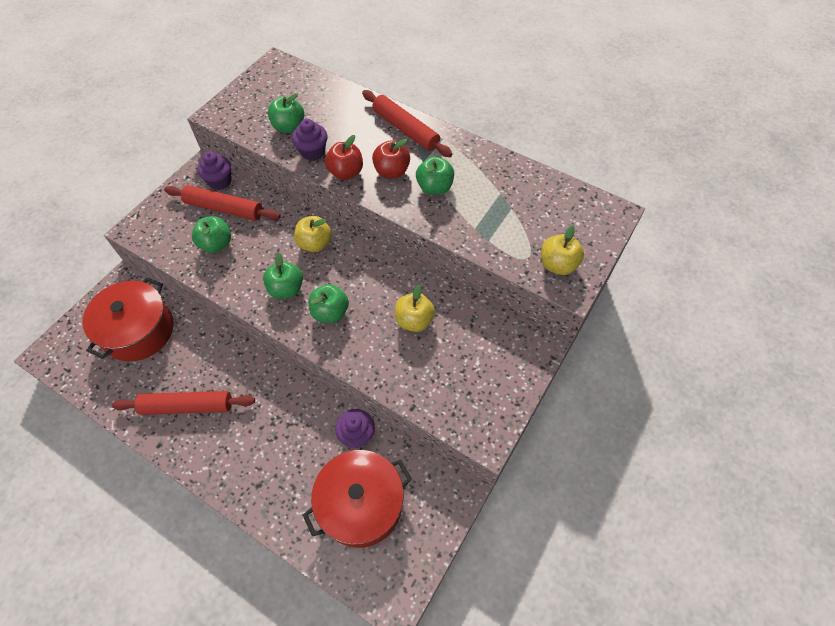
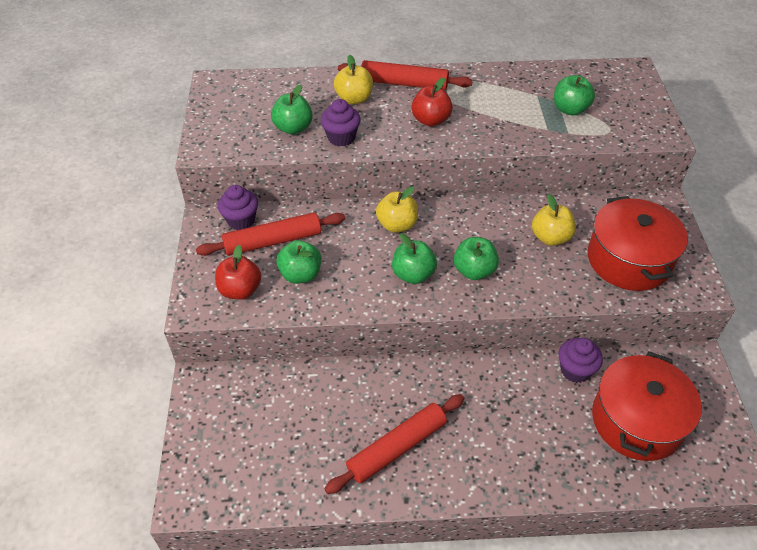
camera: 35 degrees left, 10 degrees down
red pot [83,277,173,361] -> red pot moved to [588,196,688,291]
red apple [325,135,363,180] -> red apple moved to [215,245,261,300]
green apple [416,157,454,195] -> green apple moved to [554,75,595,116]
yellow apple [541,225,584,275] -> yellow apple moved to [334,55,373,104]

